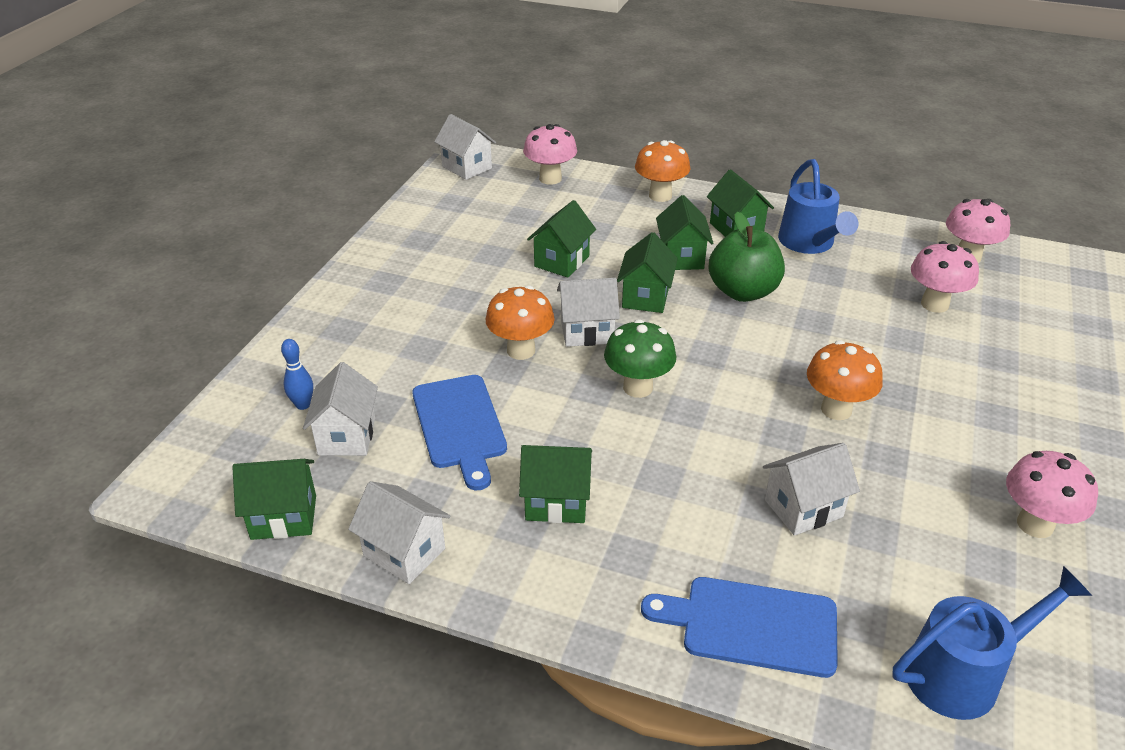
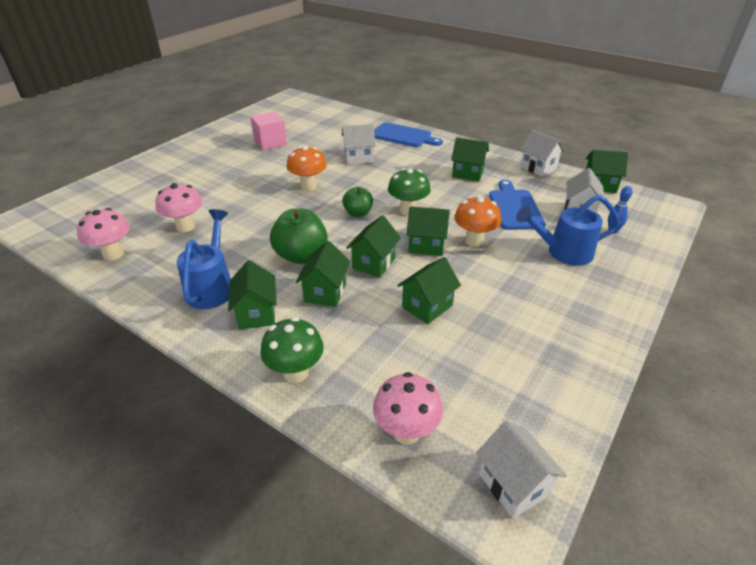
camera: 165 degrees left, 0 degrees up
white house [557,278,620,347] -> green house [406,206,450,256]
orange mushroom [635,140,691,202] -> green mushroom [260,317,324,383]
blue watering can [892,566,1092,720] -> blue watering can moved to [516,195,620,265]
pink mushroom [1006,451,1098,538] -> pink cube [250,111,287,150]
none -> green apple [342,187,373,217]

